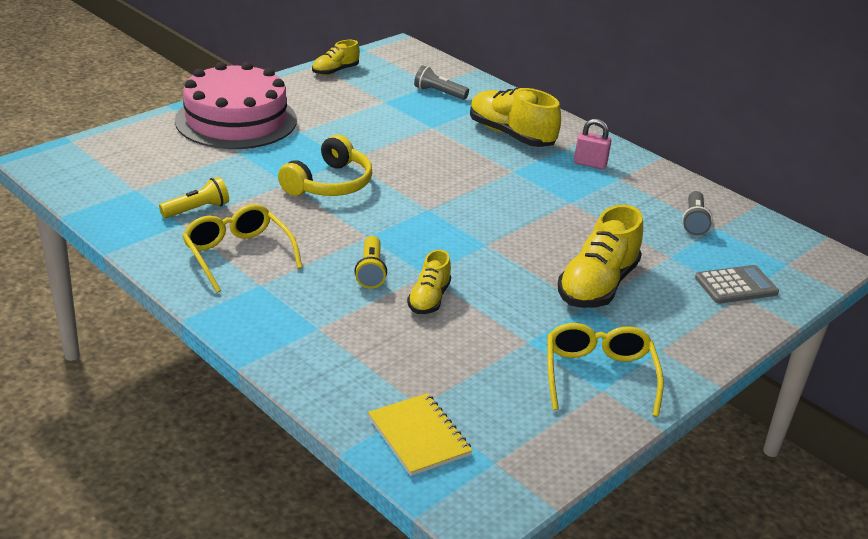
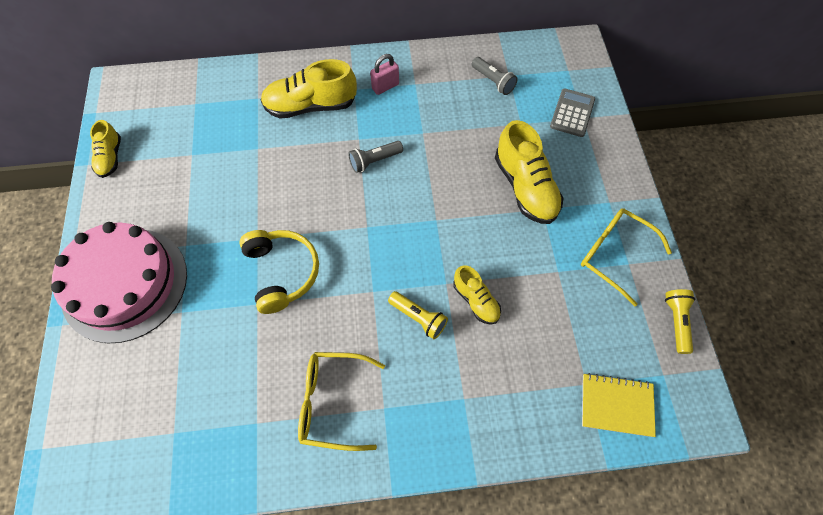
camera: 50 degrees left, 30 degrees up
yellow flashlight [159,177,229,218] -> yellow flashlight moved to [665,289,695,354]
grey flashlight [414,65,469,100] -> grey flashlight moved to [348,141,403,173]

